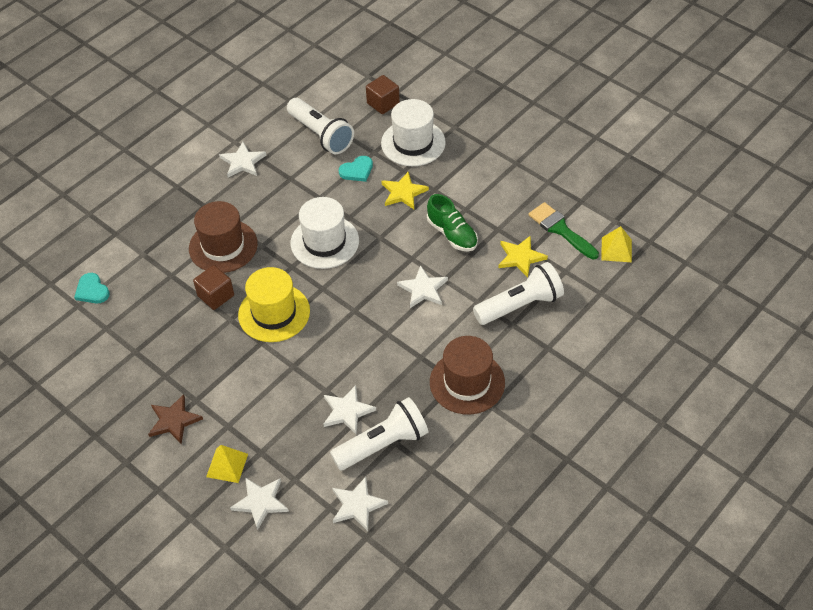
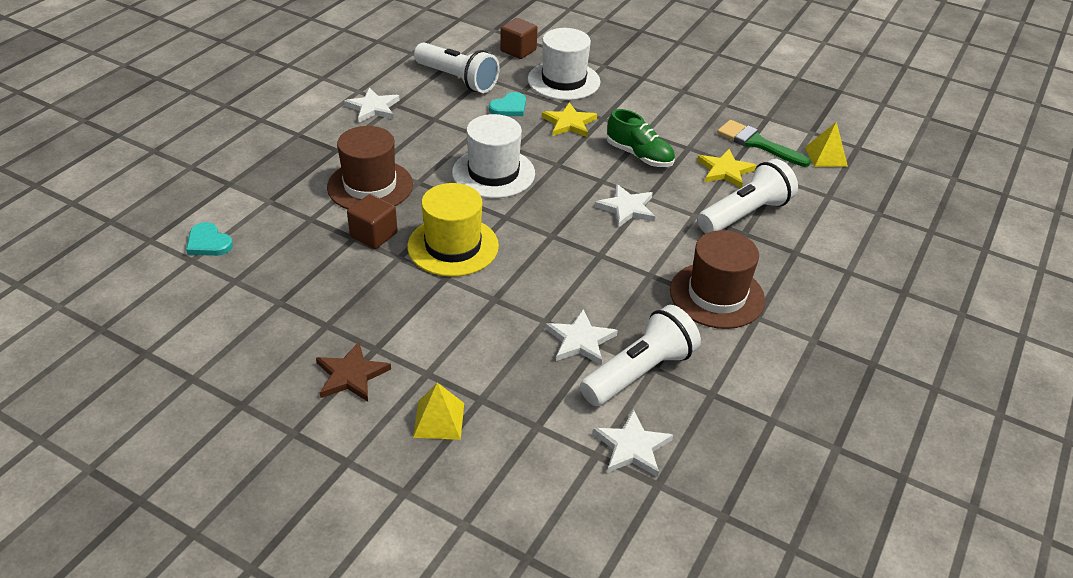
camera: 15 degrees left, 10 degrees down
white star [230,478,289,530] -> none

